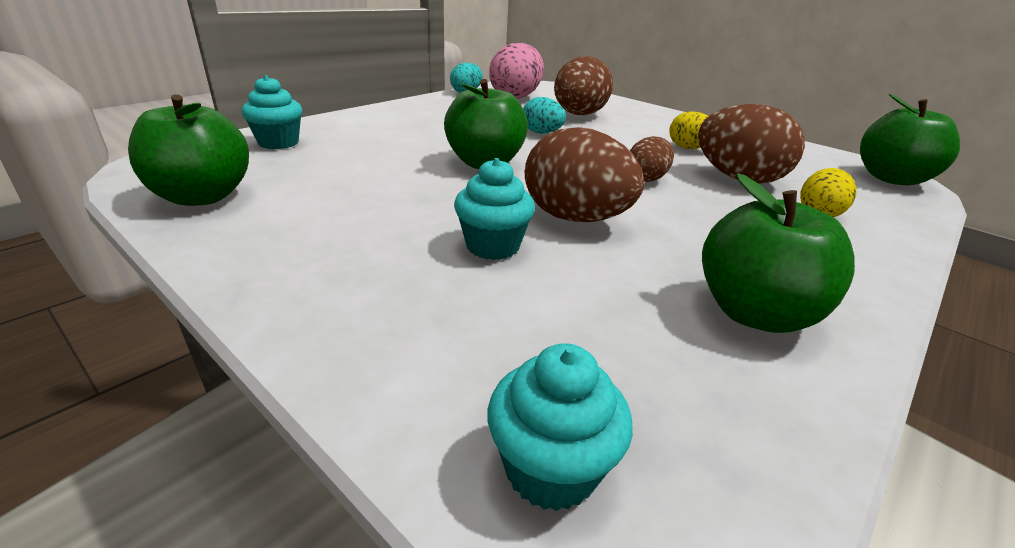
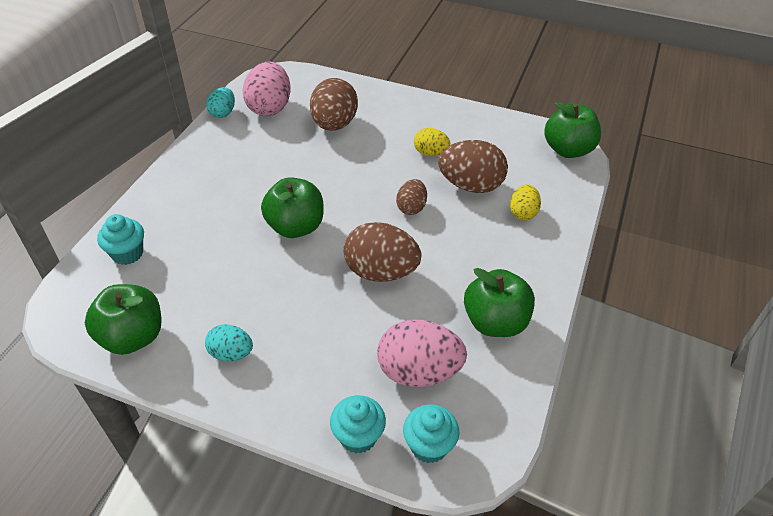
camera: 20 degrees left, 15 degrees up
turquoise cupcake [454,158,535,260] -> turquoise cupcake moved to [330,395,386,454]
turquoise egg [523,97,566,134] -> turquoise egg moved to [205,324,253,361]
none -> pink egg [377,320,467,387]

